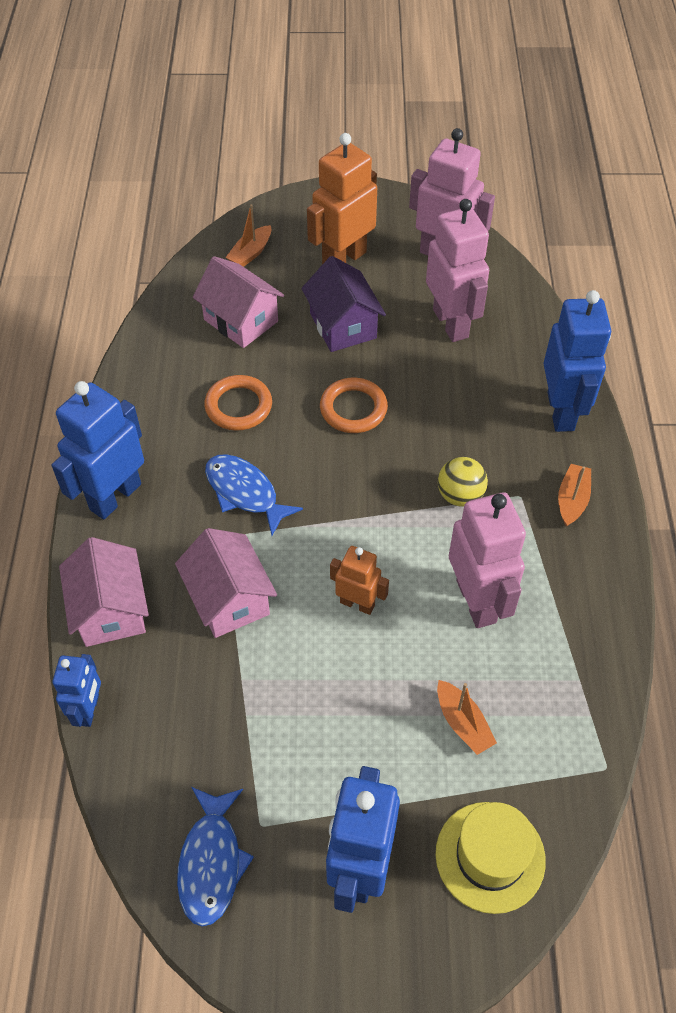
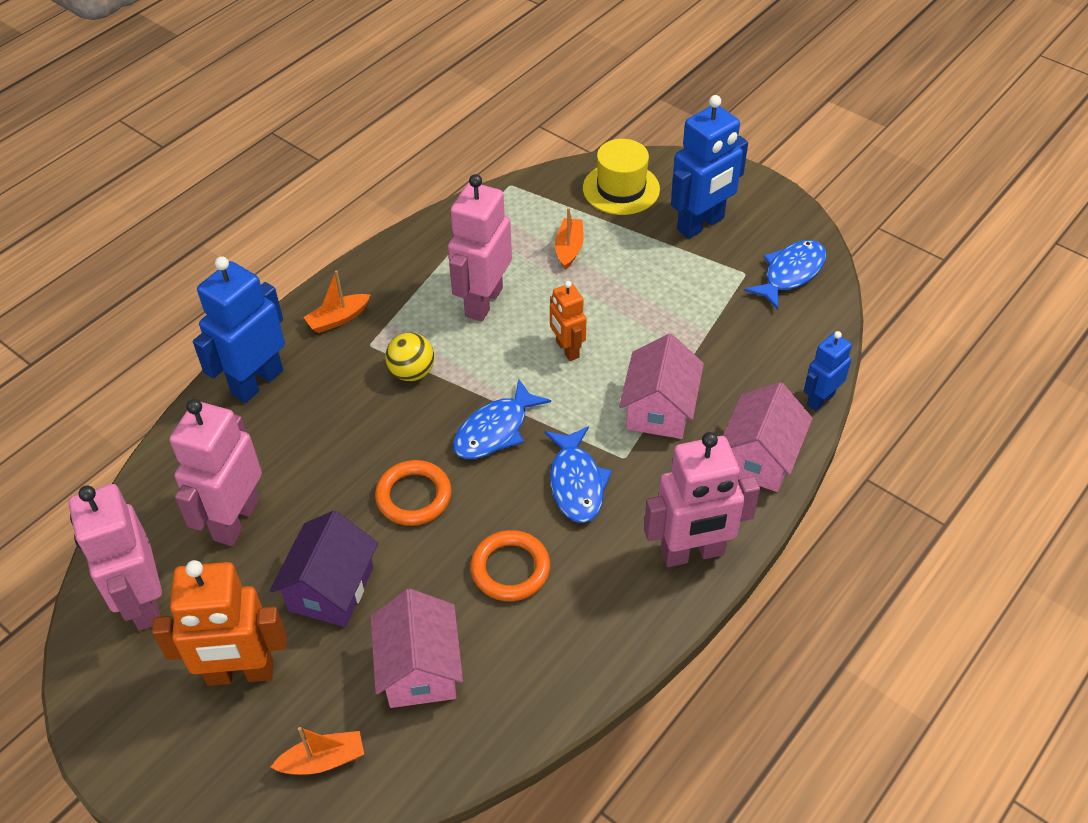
camera: 140 degrees left, 5 degrees down
blue robot [51,381,144,519] -> pink robot [644,432,760,567]
none -> blue fish [453,379,551,459]

